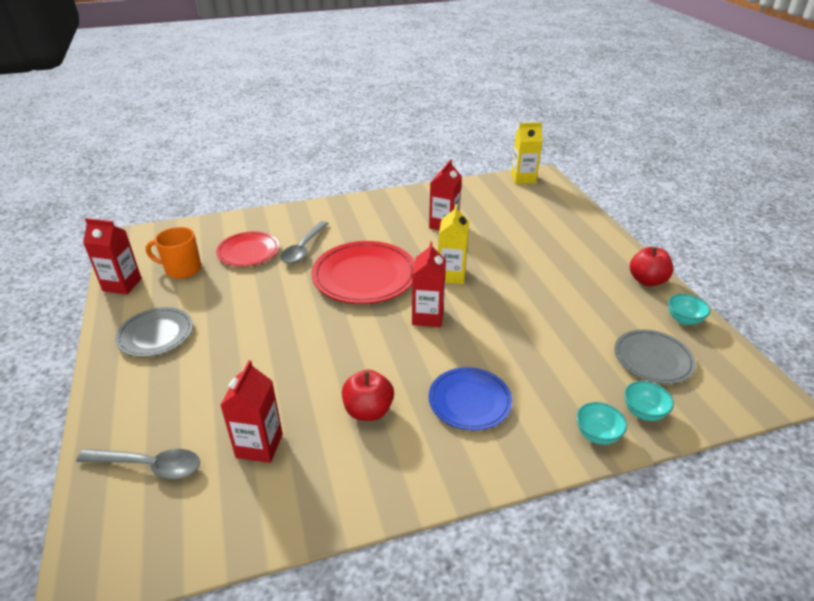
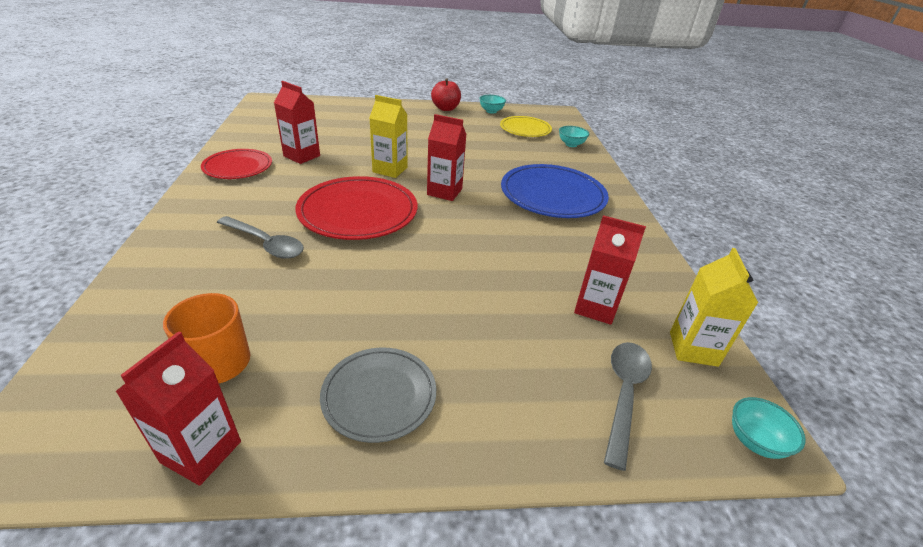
camera: 80 degrees left, 0 degrees up
red plate [216,231,279,267] -> red plate moved to [201,149,272,179]
red apple [342,370,394,421] -> none
blue plate [429,367,512,430] -> blue plate [501,164,609,218], size x1.61
yellow carton [511,122,543,184] -> yellow carton moved to [670,248,758,367]
turquoise bowl [576,402,627,445] -> turquoise bowl moved to [732,397,806,459]
grey plate [614,330,696,384] -> yellow plate [500,116,552,137]

